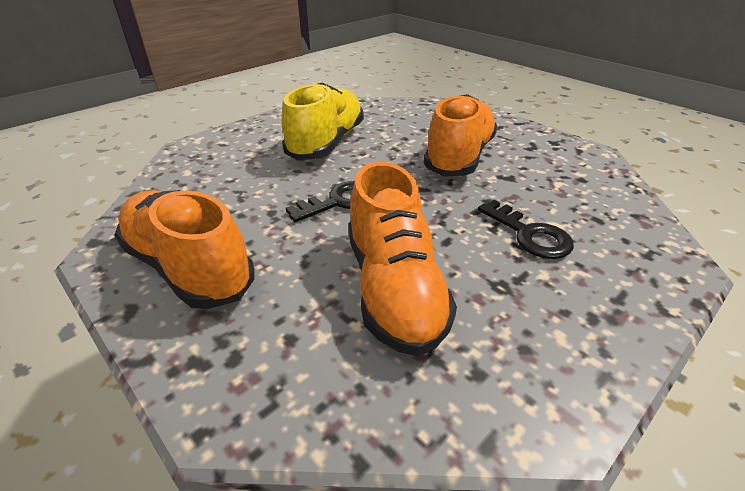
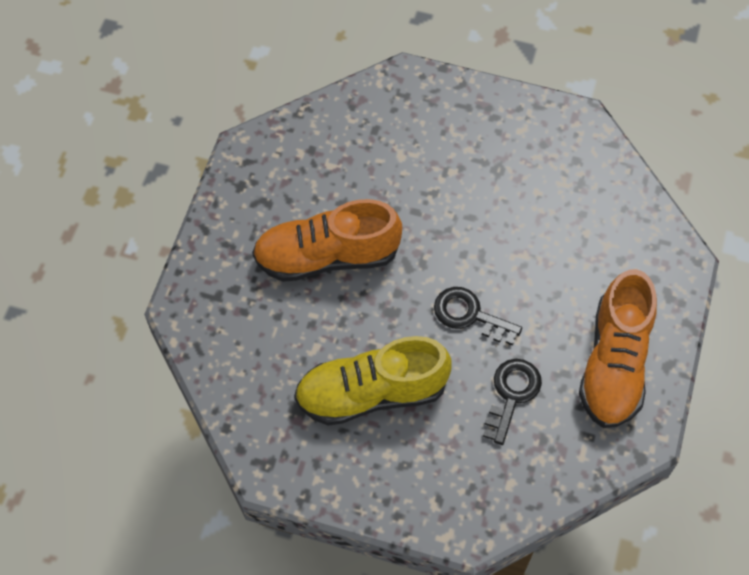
camera: 120 degrees left, 25 degrees up
orange shoe [348,162,457,356] -> none
black key [478,200,574,259] -> black key moved to [483,359,542,445]

